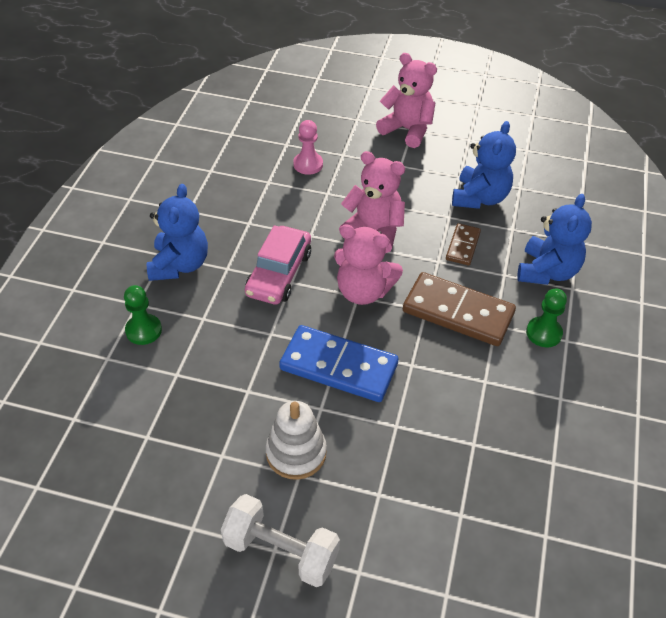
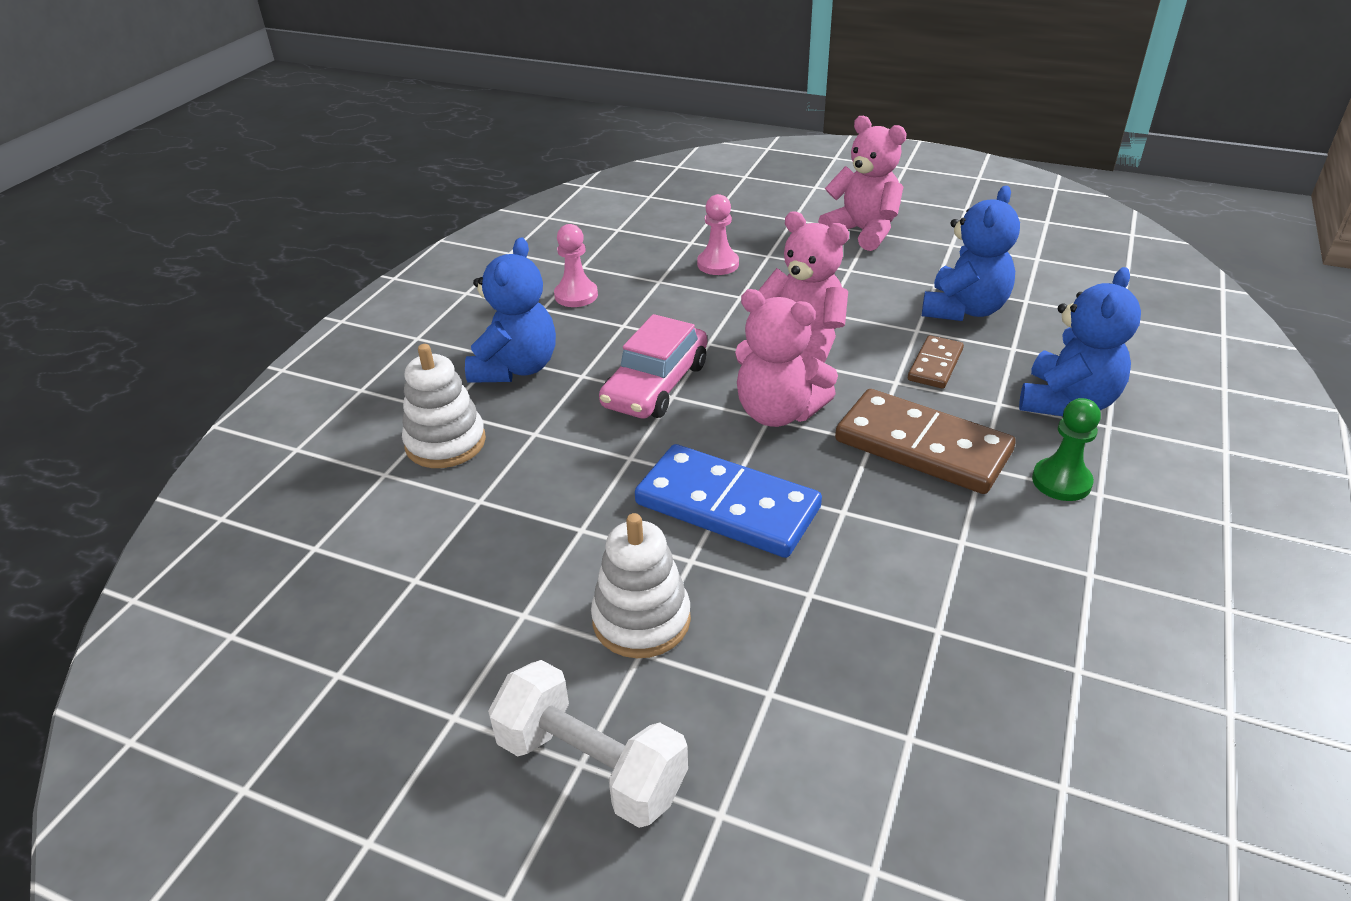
camera: 10 degrees right, 10 degrees down
green pawn [124,285,162,345] -> white stacking toy [402,344,486,468]
none -> pink pawn [554,224,598,307]

